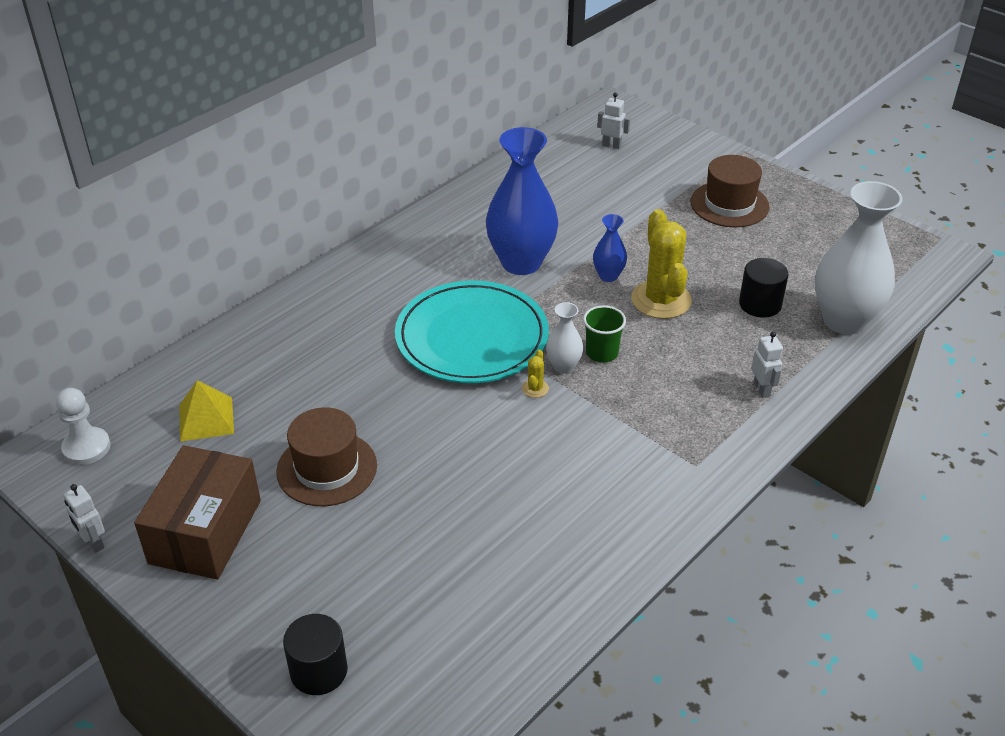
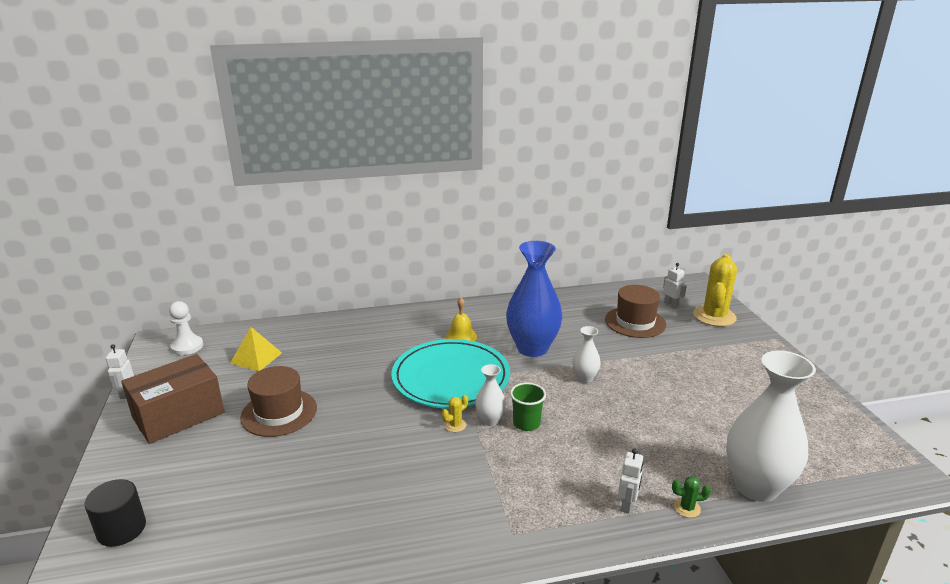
camera: 35 degrees right, 15 degrees down
blue vase [593,214,627,282] -> white vase [572,326,601,383]
yellow cactus [631,209,692,319] -> yellow cactus moved to [693,254,737,327]
brown hat [691,155,769,227] -> brown hat moved to [605,285,666,338]
black cylinder [739,258,788,318] -> none
none -> yellow bell [446,298,477,341]
none -> green cactus [672,476,711,518]

